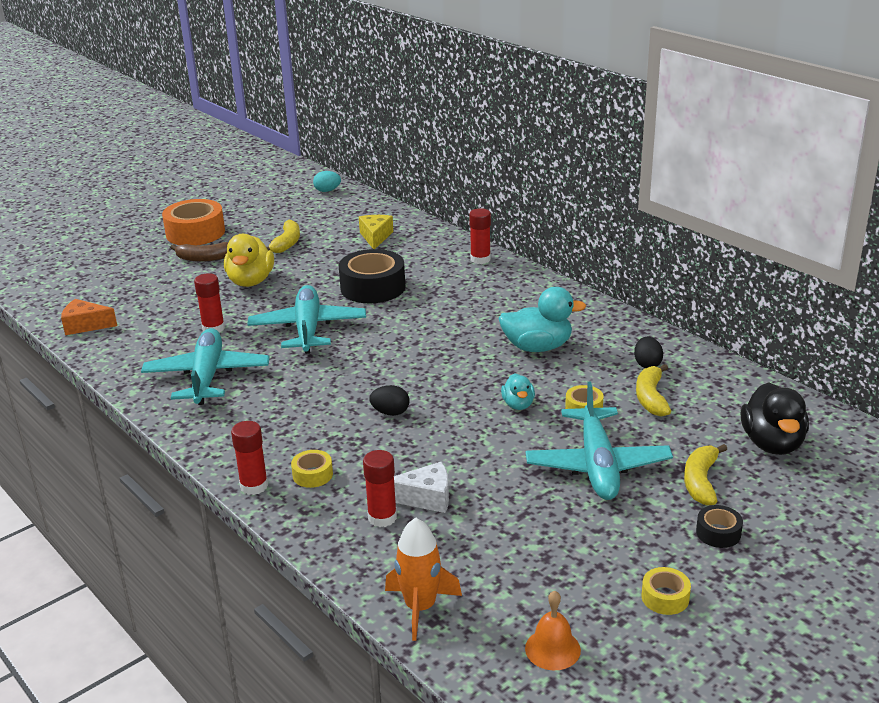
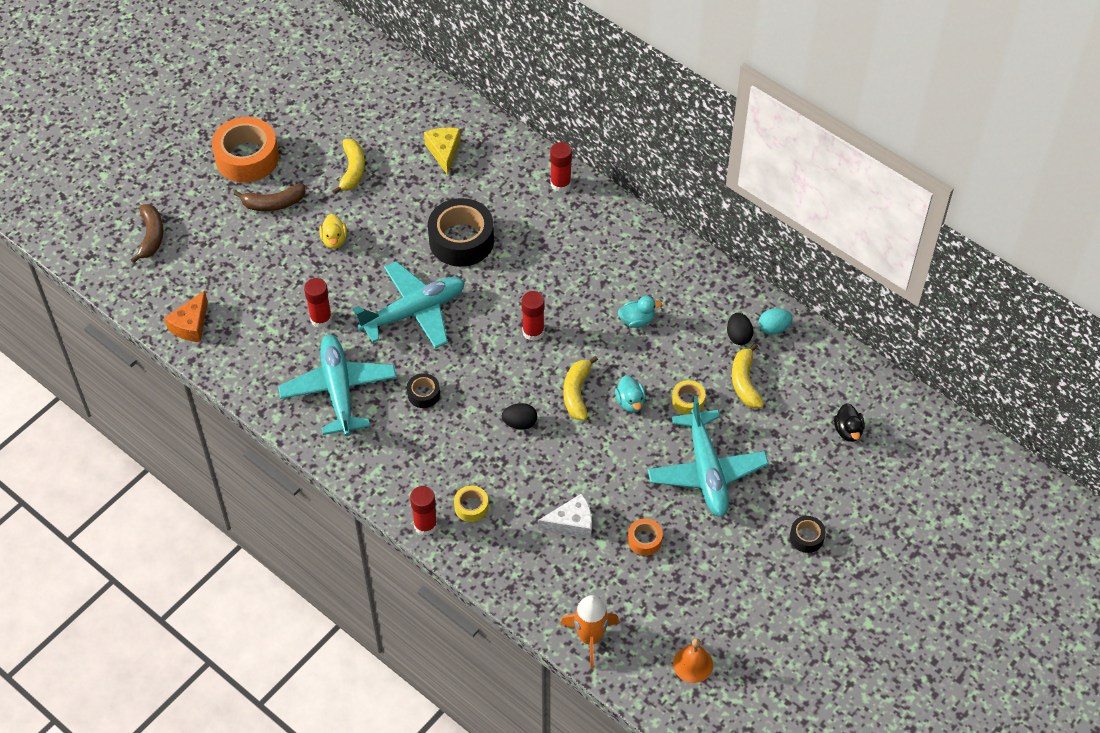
camera: 10 degrees left, 25 degrees up
orange cheese [61,299,117,335] -> orange cheese turned 60 degrees counterclockwise [164,291,208,342]
yellow duck [224,234,274,287] -> yellow duck [319,214,347,249], size x0.55
turquoise plane [247,285,366,354] -> turquoise plane turned 75 degrees clockwise [353,261,465,349]
turquoise egg [313,171,341,192] -> turquoise egg moved to [759,308,793,335]
red glue stick [363,450,397,527] -> red glue stick moved to [521,291,545,341]
turquoise duck [498,287,587,352] -> turquoise duck [618,296,662,328], size x0.55
yellow tape [642,567,691,615] -> none
yellow banana [684,444,727,506] -> yellow banana moved to [563,356,598,420]
black duck [741,382,809,455] -> black duck [834,403,865,442], size x0.55
none -> brown banana [131,204,164,263]
none -> black tape [407,373,440,408]
none -> orange tape [628,519,663,556]

